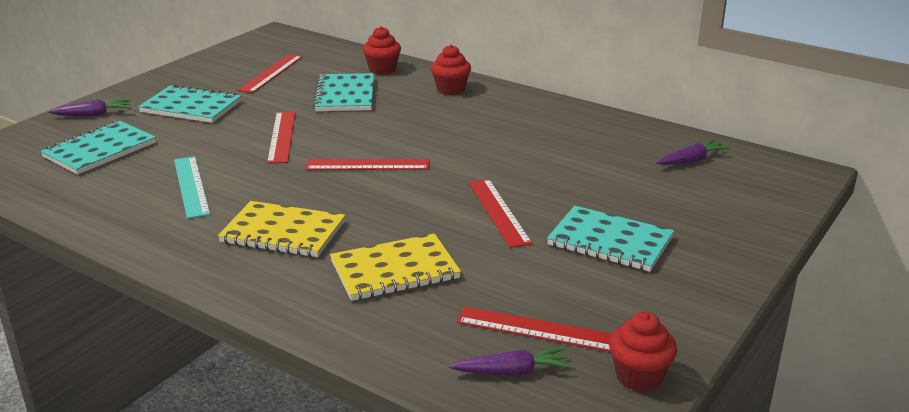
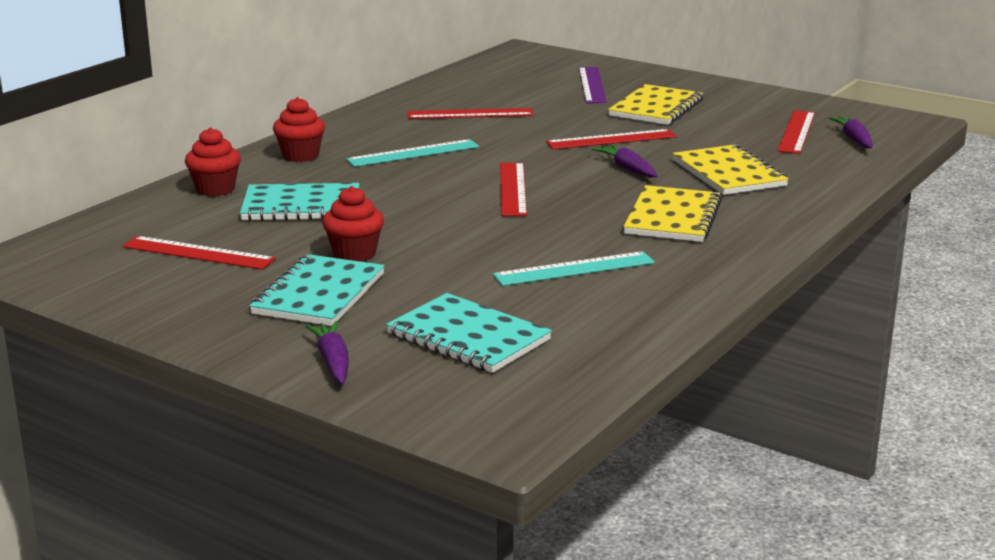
camera: 90 degrees left, 5 degrees down
red ruler [267,111,295,164] -> red ruler moved to [408,108,533,119]
turquoise notebook [547,206,674,272] -> yellow notebook [608,84,703,125]
red cupcake [609,312,677,392] -> red cupcake moved to [322,186,384,262]
purple carrot [656,140,730,165] -> purple carrot moved to [592,144,657,178]
none -> turquoise ruler [346,139,479,167]
none -> purple ruler [579,67,607,103]

